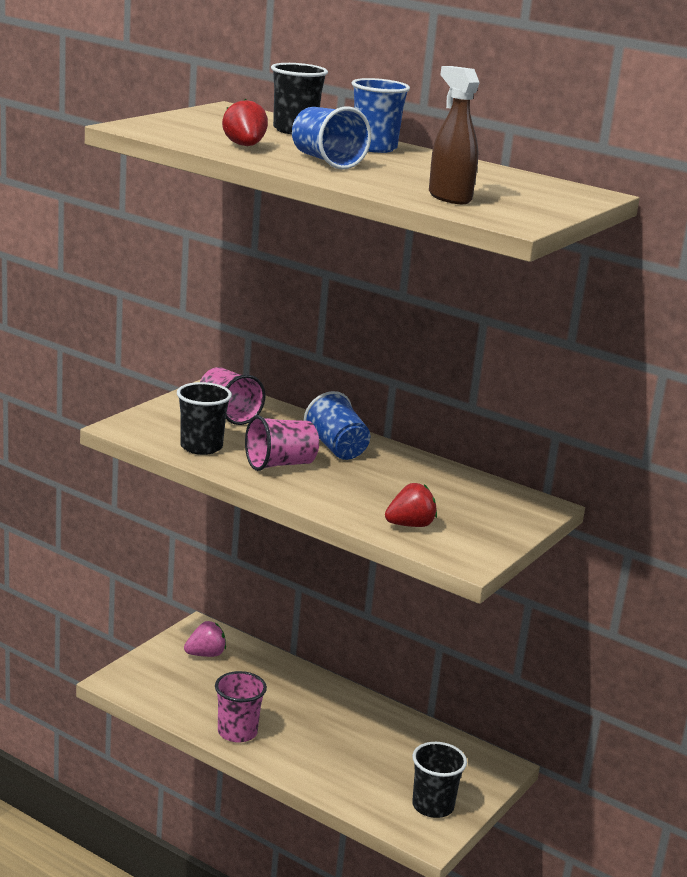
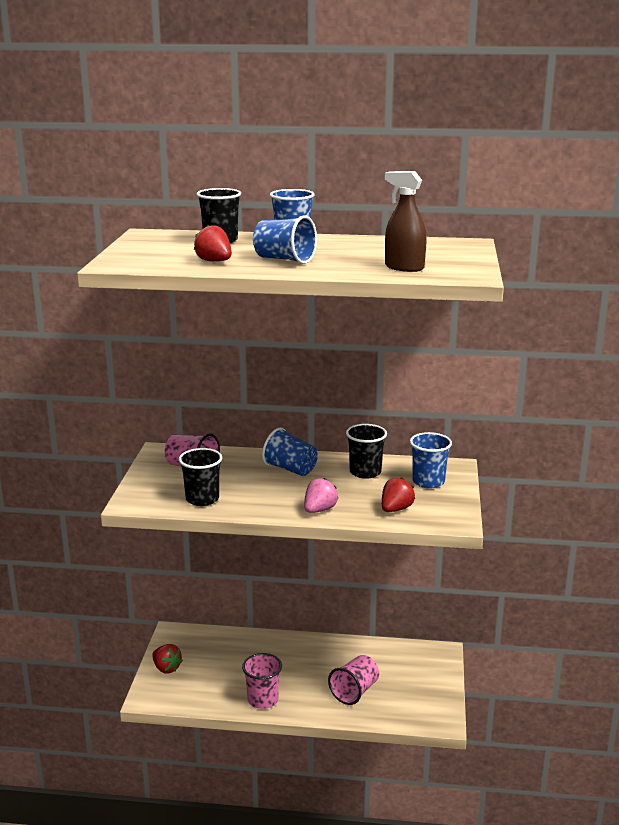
camera: 25 degrees left, 0 degrees up
pink strawberry [184,621,226,657] -> pink strawberry moved to [304,478,338,513]
pink cup [245,415,319,471] -> pink cup moved to [328,655,379,705]
black cup [412,742,467,818] -> black cup moved to [346,424,387,479]
none -> red strawberry [152,644,183,674]
none -> blue cup [410,432,452,488]

